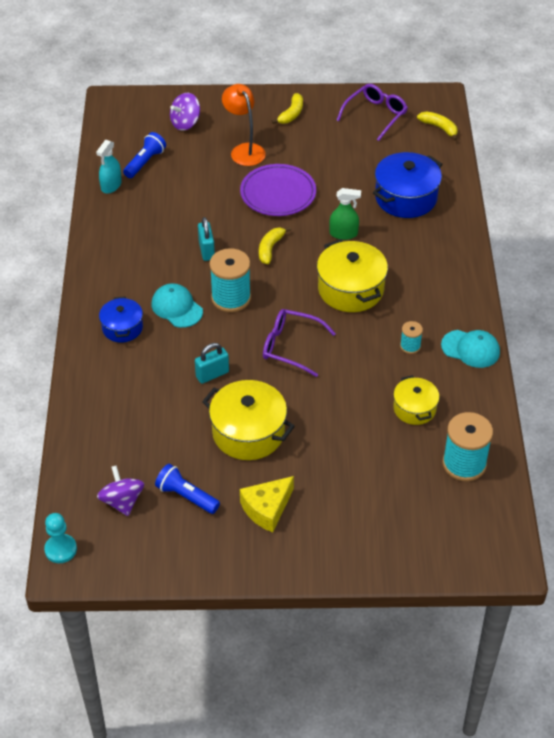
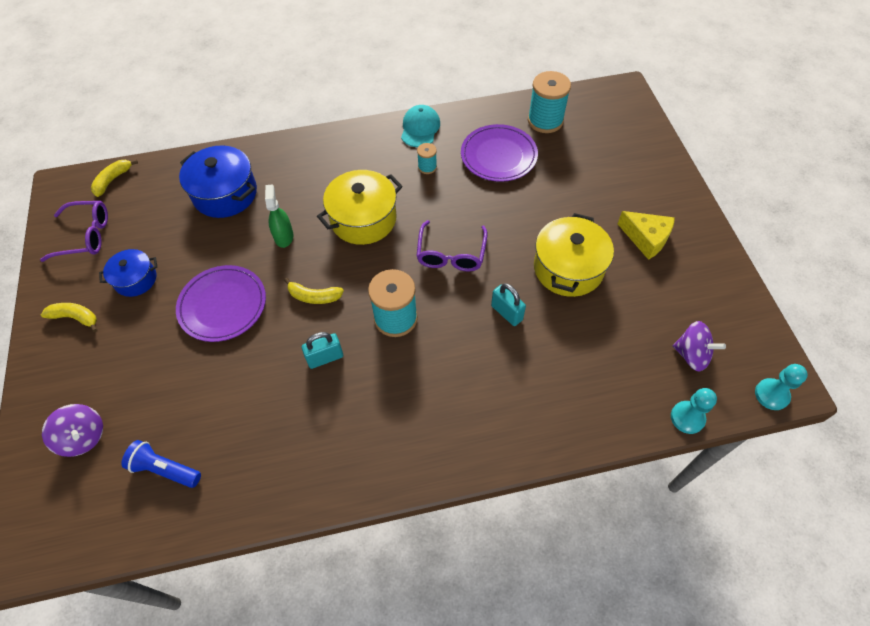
camera: 100 degrees left, 10 degrees up
turquoise spray bottle [96,140,122,194] -> none
purple spinning top [97,465,144,516] -> purple spinning top turned 120 degrees counterclockwise [673,321,726,372]
blue pot [99,296,143,342] -> blue pot moved to [99,249,157,297]
turquoise cap [152,283,203,328] -> none
blue flashlight [155,464,220,514] -> none
orange lamp [222,84,266,166] -> none
purple glasses [337,84,408,141] -> purple glasses turned 150 degrees clockwise [40,201,108,262]
yellow pot [393,375,440,425] -> purple plate [461,124,538,182]
none -> turquoise pawn [671,388,717,434]

